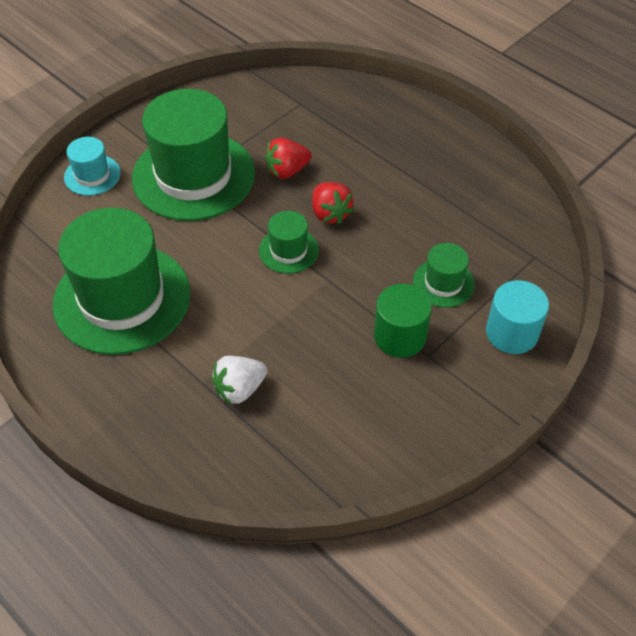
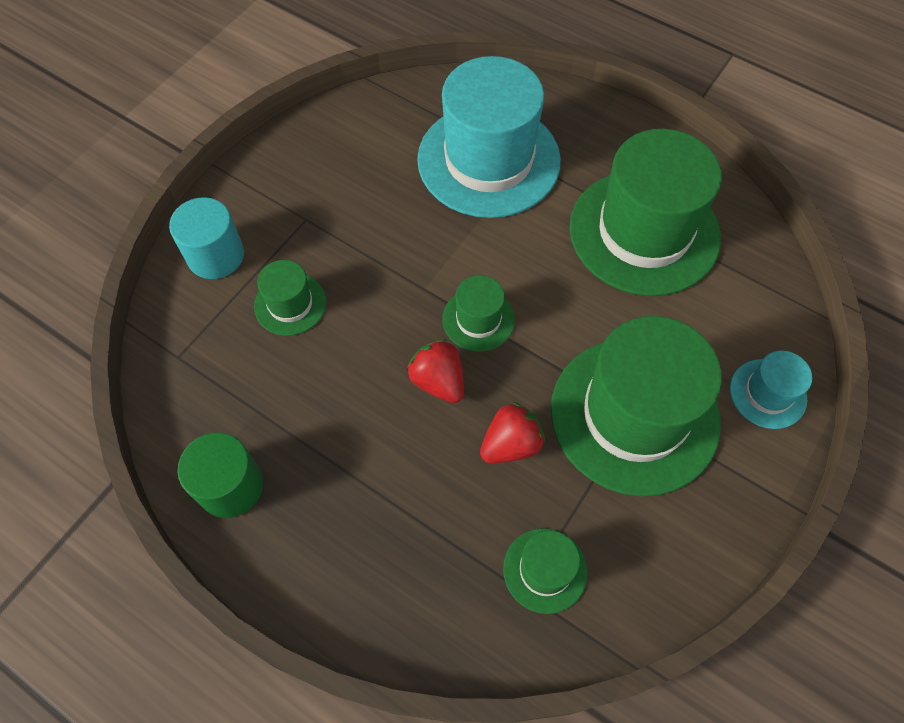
camera: 170 degrees right, 10 degrees up
white strawberry [211,356,267,405] -> turquoise hat [417,56,561,218]
green cylinder [374,284,432,358] -> green cylinder moved to [177,432,263,518]
none -> green hat [503,528,588,614]

